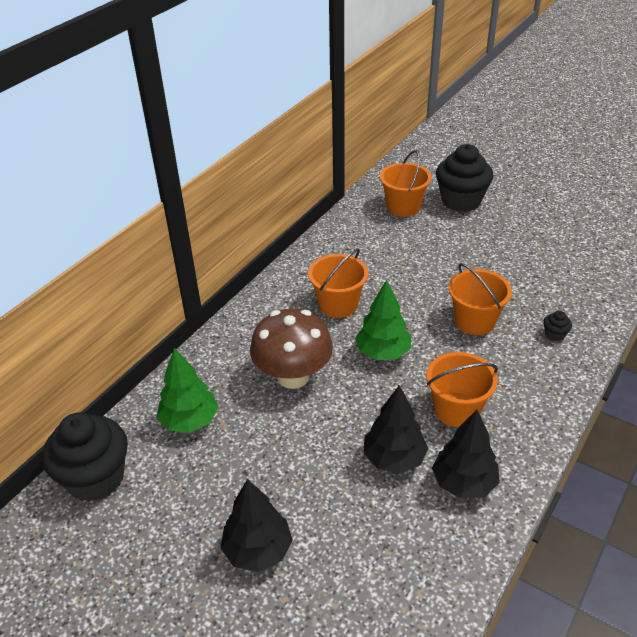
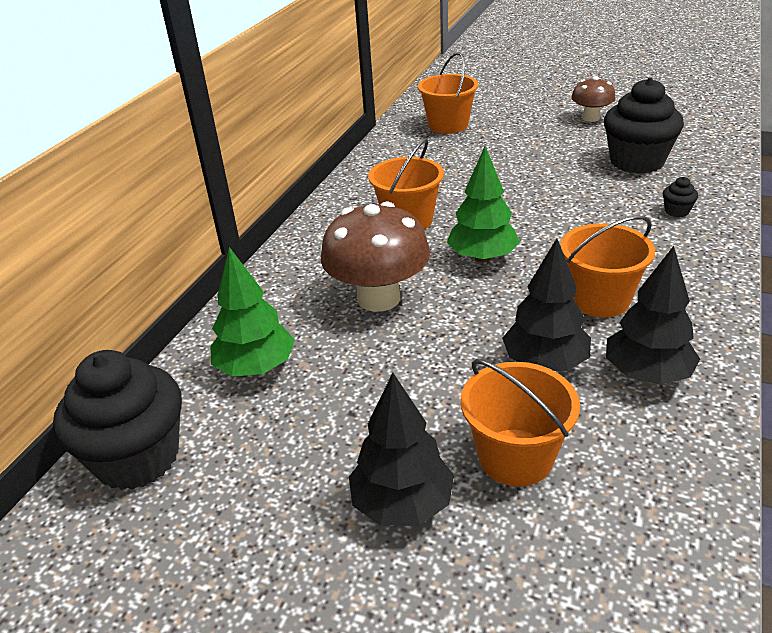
camera: 10 degrees left, 5 degrees down
black cupcake [436,144,493,212] -> black cupcake moved to [604,78,684,174]
orange bucket [449,263,512,335] -> orange bucket moved to [460,359,580,487]
none -> brown mushroom [571,76,616,122]

